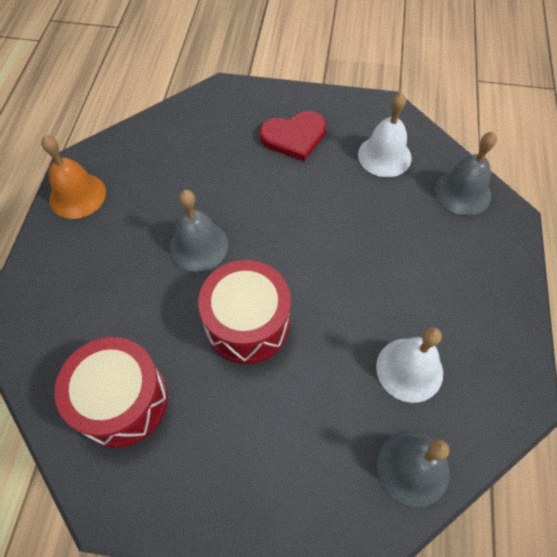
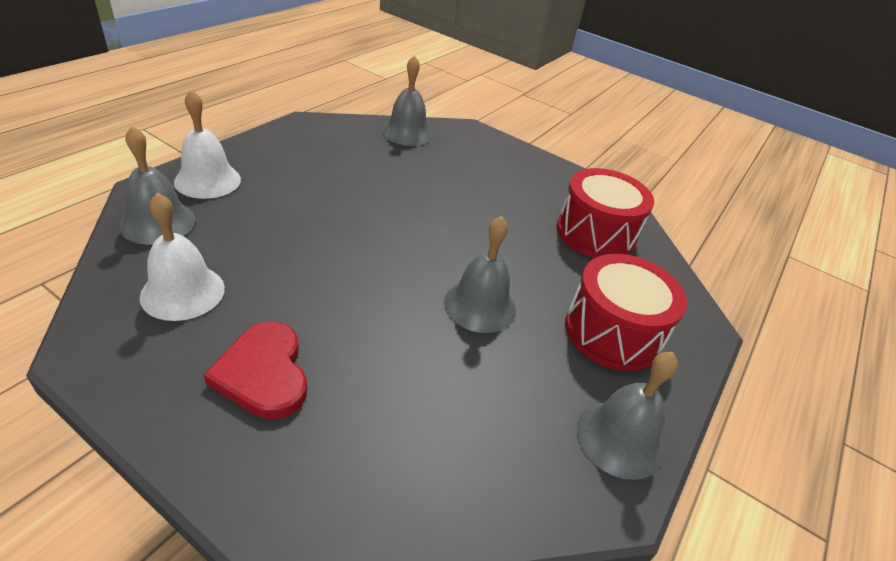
camera: 160 degrees left, 20 degrees down
orange bell [41,135,106,219] -> grey bell [577,352,678,480]
red drum [198,260,291,364] -> red drum moved to [565,254,687,371]
red heart [260,111,327,161] -> red heart turned 120 degrees counterclockwise [204,322,307,419]
white bell [376,327,443,403] -> white bell moved to [174,90,241,199]

